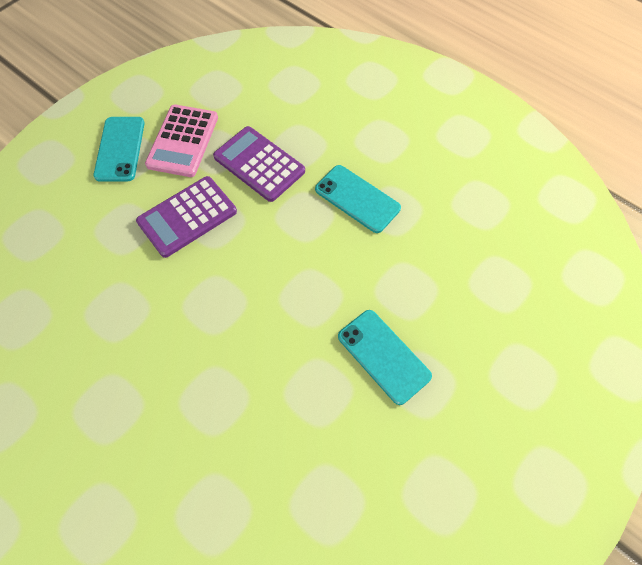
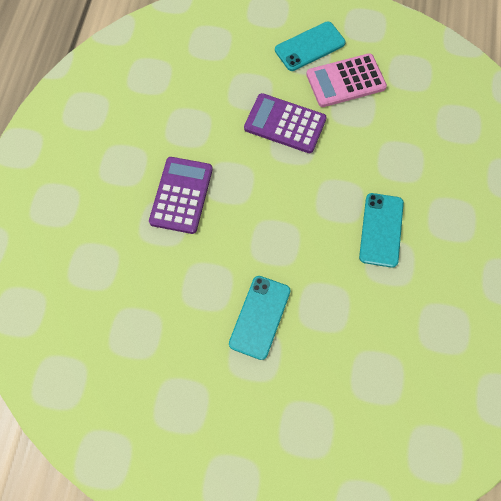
camera: 60 degrees right, 5 degrees up
purple calculator [213,126,305,202] -> purple calculator moved to [149,157,213,234]

